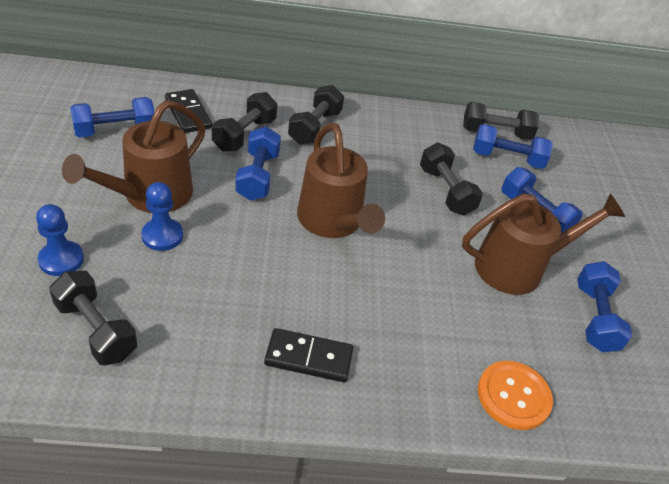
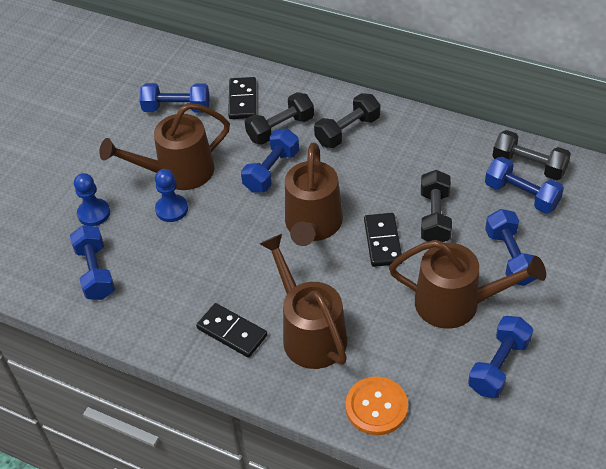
camera: 35 degrees right, 5 degrees up
black dumbbell [49,271,137,366] -> blue dumbbell [70,225,115,300]
none -> brown watering can [260,234,347,369]
none -> black domino [364,213,403,267]

